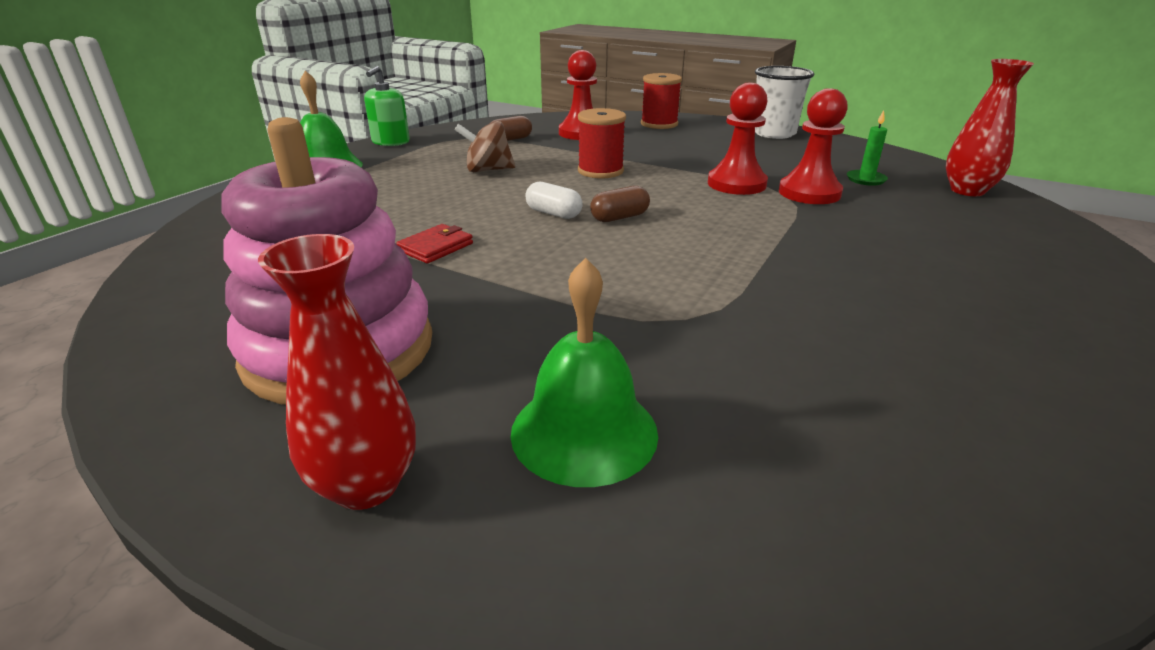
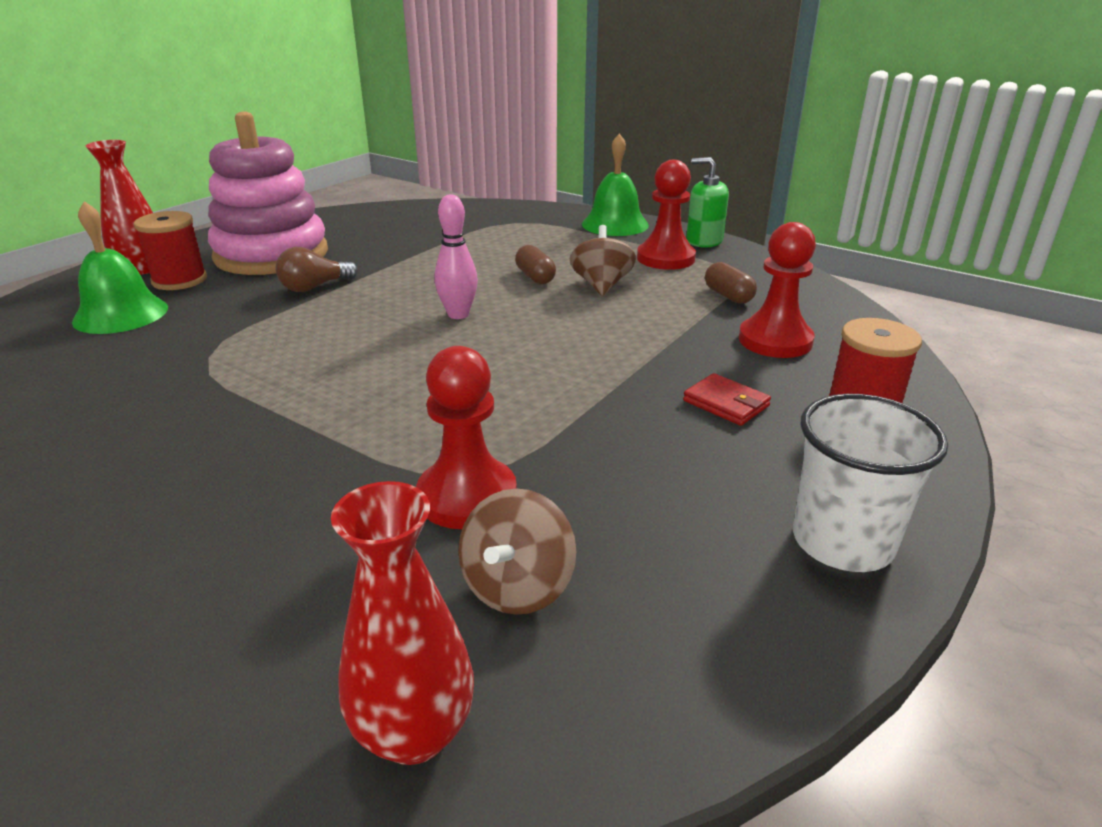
camera: 95 degrees right, 0 degrees up
red wallet [396,224,473,263] -> red wallet moved to [683,373,771,426]
white capsule [525,182,583,219] -> pink bowling pin [435,194,478,319]
red spool [578,108,626,178] -> red spool moved to [134,211,207,290]
brown capsule [590,186,650,222] -> brown capsule moved to [515,245,556,284]
red pawn [708,83,768,195] -> red pawn moved to [637,160,696,270]
green candle [847,110,888,186] -> brown spinning top [458,488,576,615]
none -> brown light bulb [276,247,358,292]

